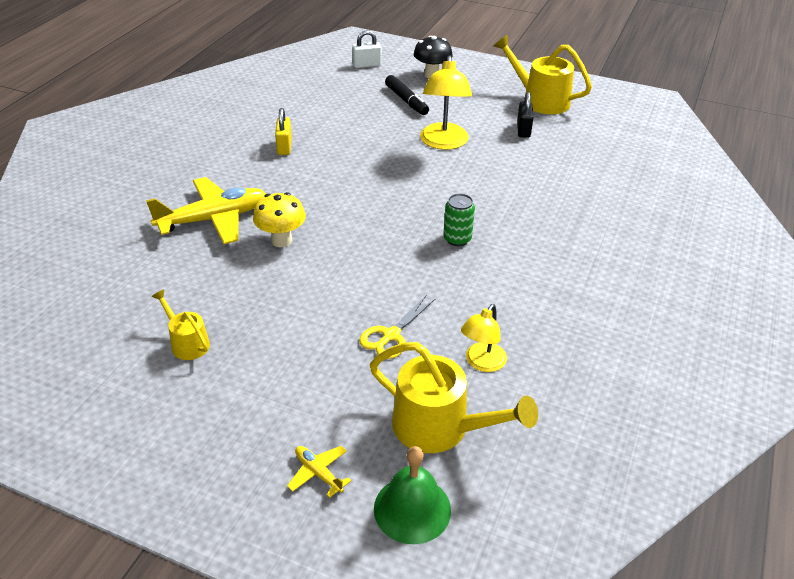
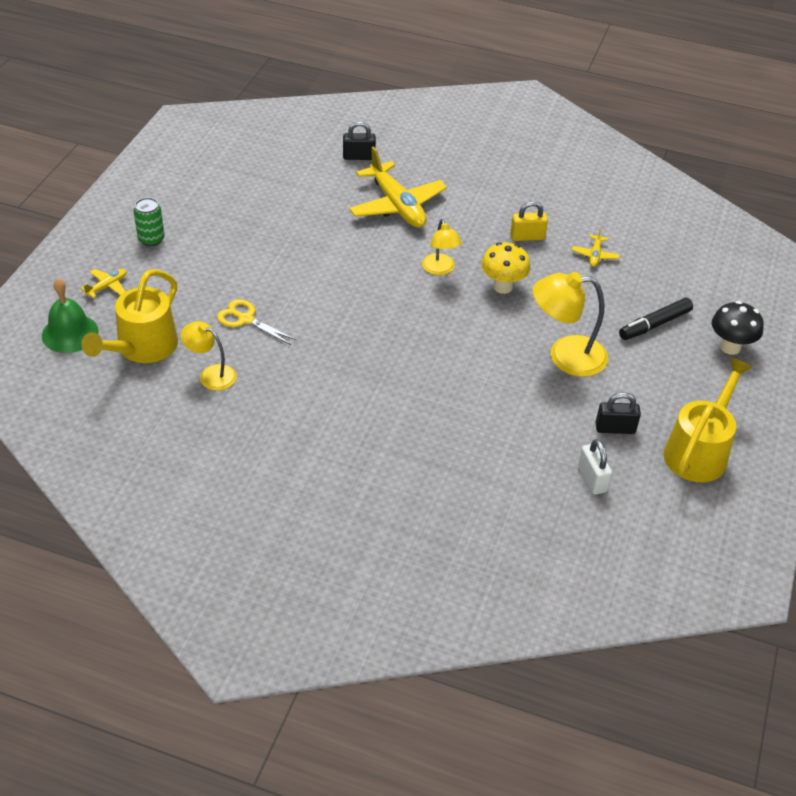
camera: 85 degrees right, 5 degrees up
yellow watering can [151,289,210,360] -> none
yellow mushroom [253,192,306,247] -> yellow mushroom moved to [481,242,530,294]
white padlock [352,30,381,68] -> white padlock moved to [578,439,612,495]
green can [443,193,475,246] -> green can moved to [134,198,165,246]
none -> black padlock [343,121,376,160]
none -> yellow lamp [422,219,462,275]
none -> yellow plane [572,227,620,267]

